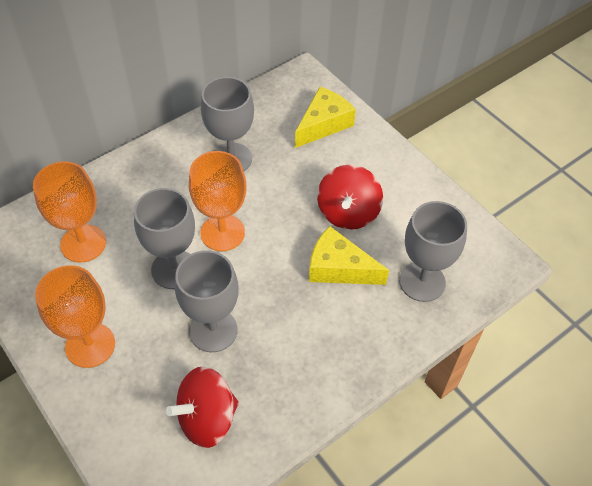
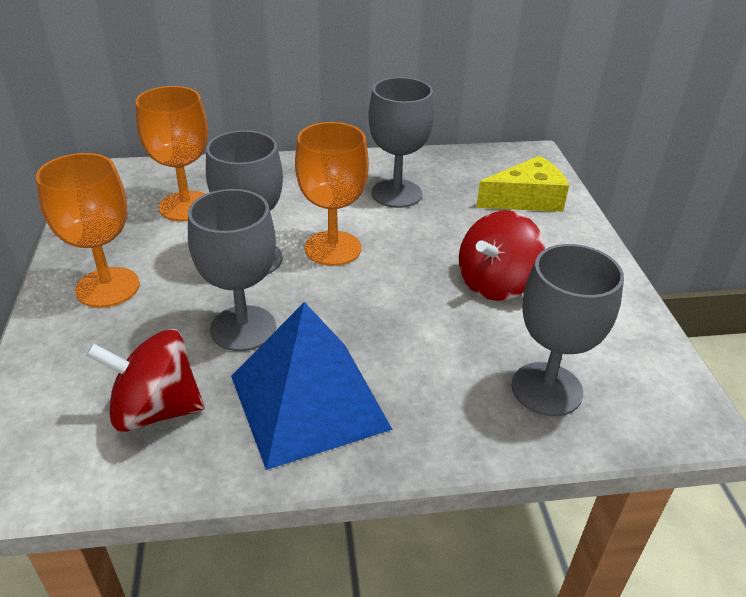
camera: 30 degrees right, 15 degrees down
yellow cheese [309,226,389,285] -> none
none -> blue pyramid [231,302,393,470]

